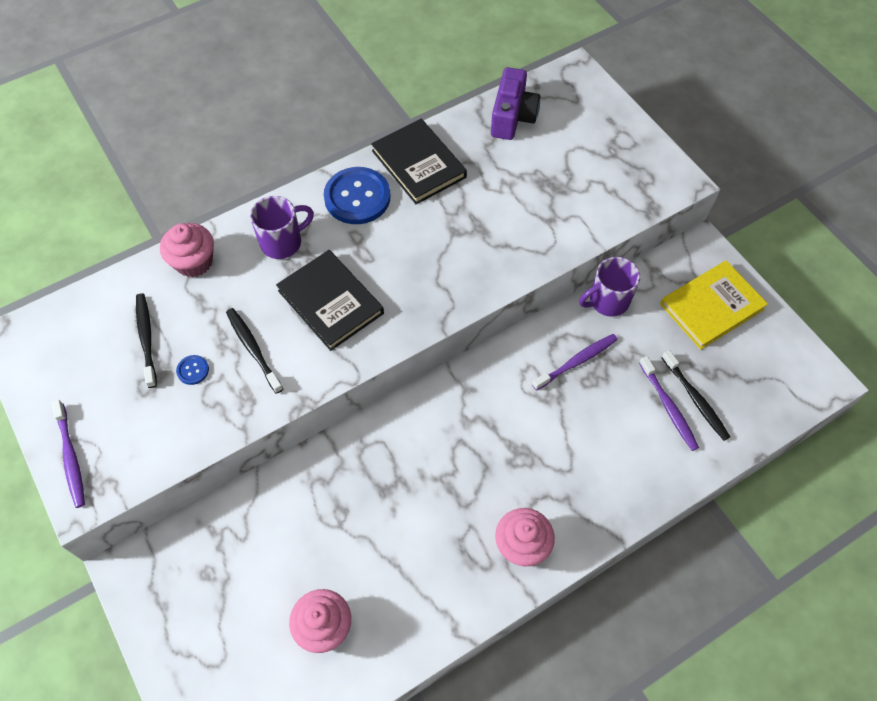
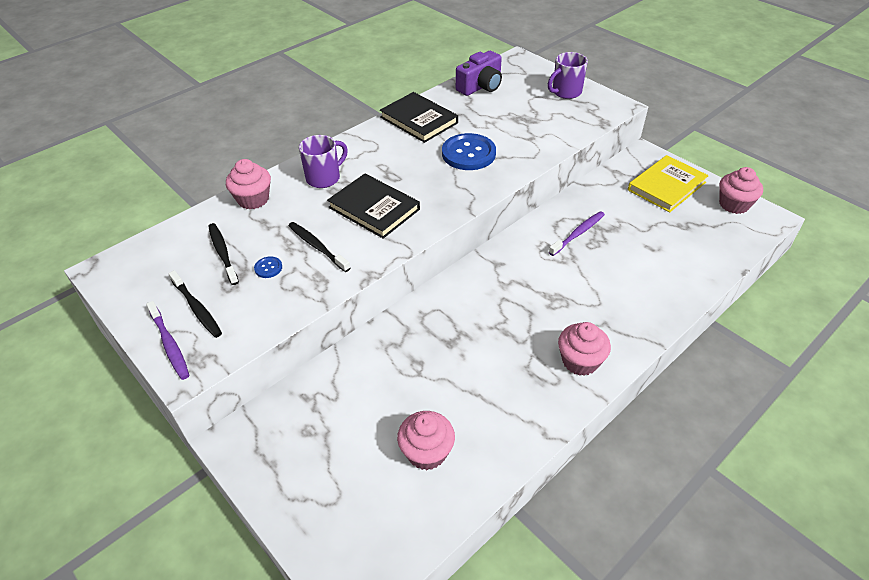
camera: 10 degrees left, 15 degrees down
blue button [324,167,390,224] -> blue button moved to [442,133,496,170]
purple camera [491,67,540,140] -> purple camera turned 45 degrees clockwise [456,51,502,96]
purple mug [579,257,640,317] -> purple mug moved to [548,52,588,99]
purple toothbrush [639,356,699,451] -> none
black toothbrush [661,350,730,441] -> black toothbrush moved to [168,270,222,338]
none -> pink cupcake [719,167,763,214]

